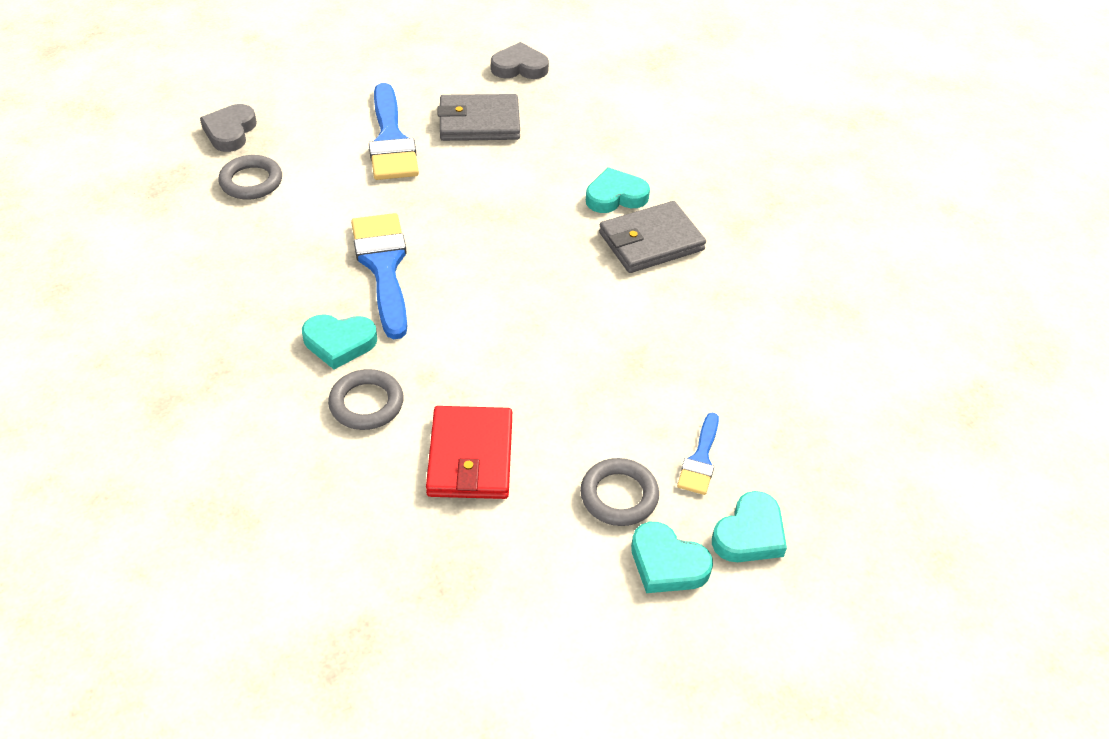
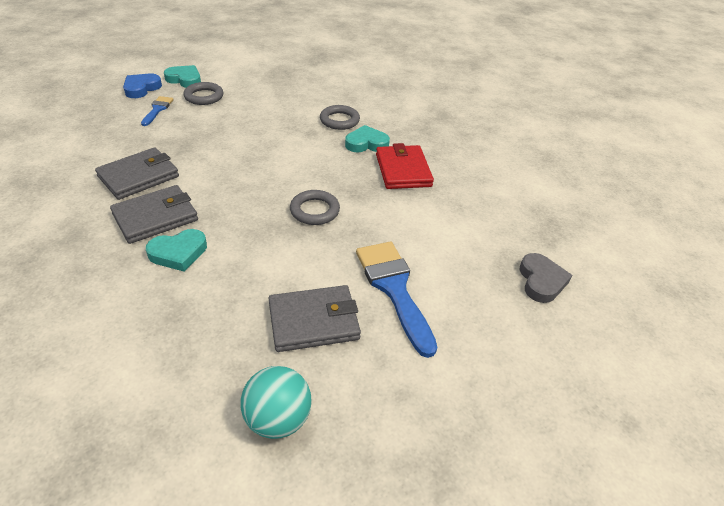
camera: 170 degrees right, 5 degrees down
grey ring [218,155,282,200] -> grey ring moved to [290,190,340,225]
blue brush [351,213,407,339] -> none
red wallet [426,406,512,499] -> red wallet moved to [376,143,434,189]
grey heart [491,42,549,79] -> turquoise ball [240,366,312,439]
turquoise heart [712,491,787,562] -> blue heart [123,73,162,98]
none -> grey wallet [95,147,179,200]

